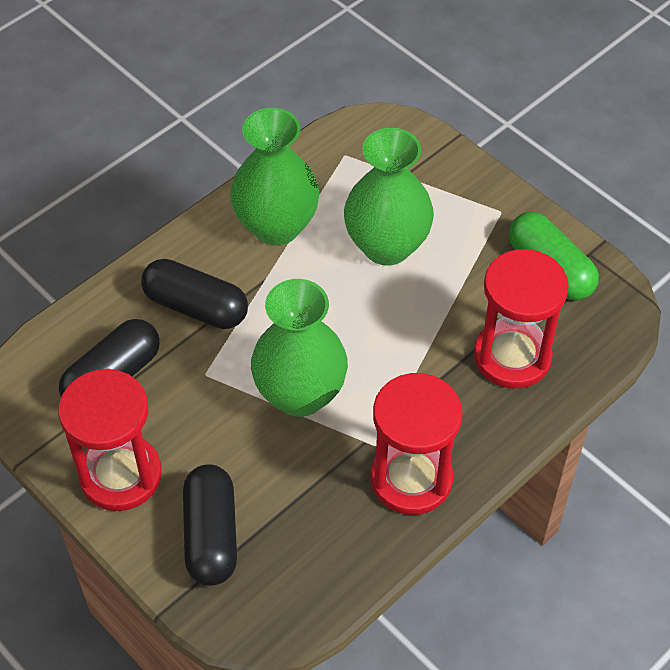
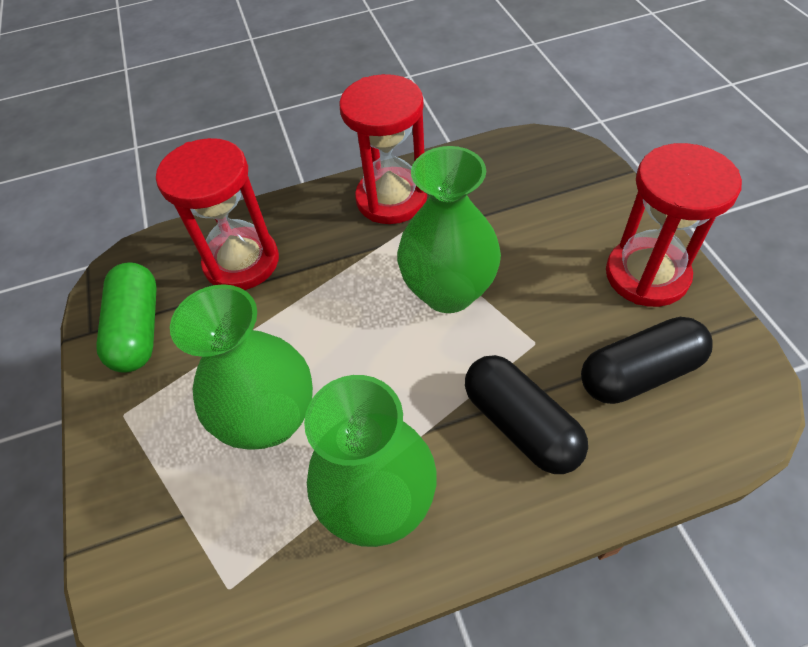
camera: 150 degrees left, 0 degrees up
black capsule [183,465,237,586] -> none

